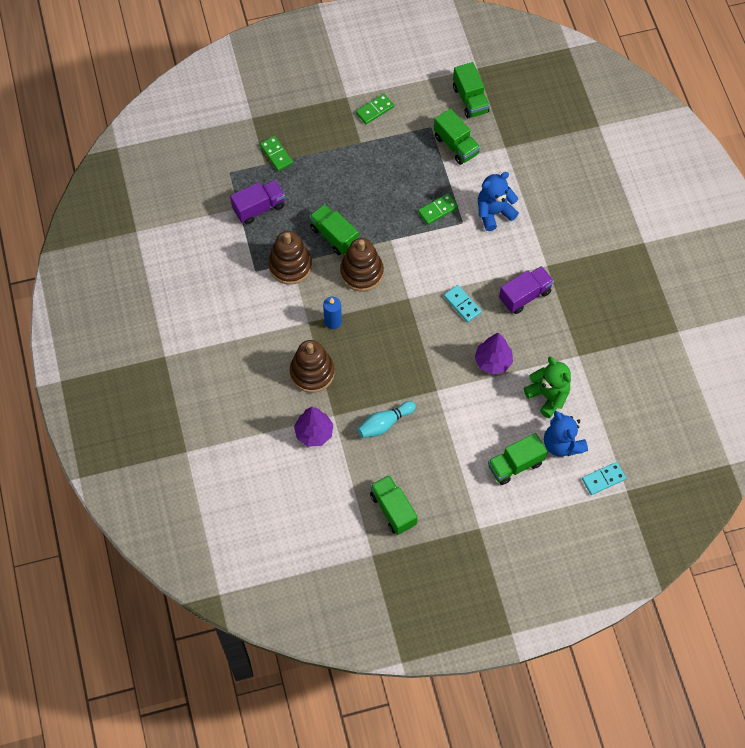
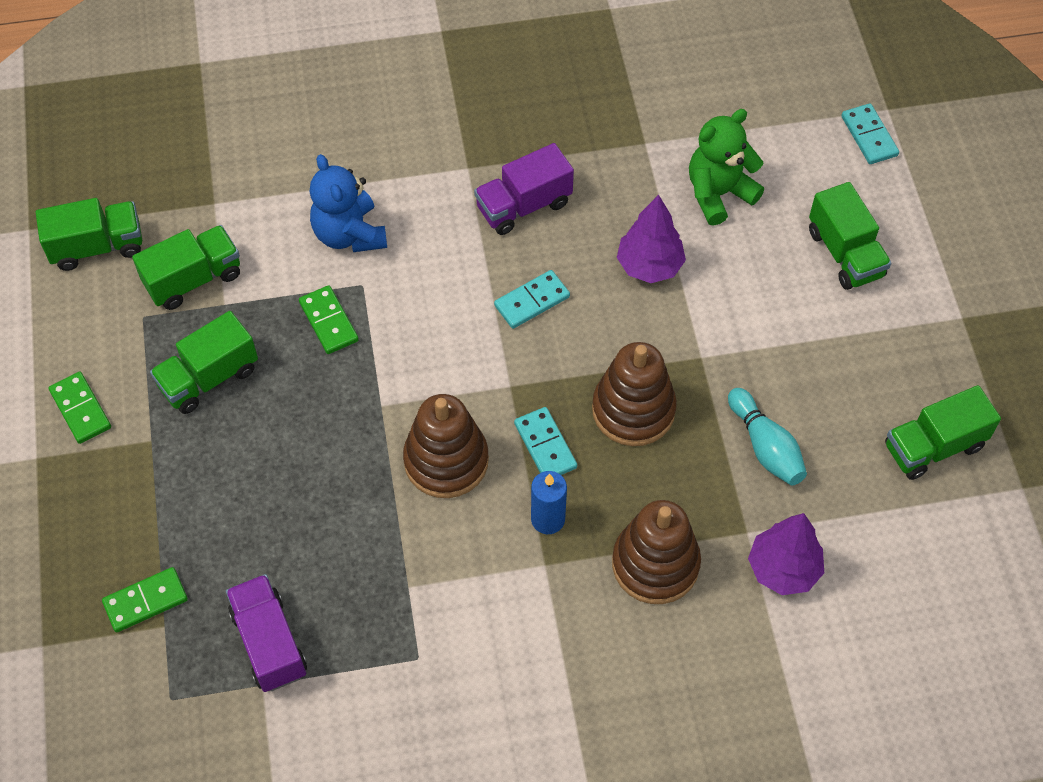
camera: 85 degrees left, 5 degrees down
brown stacking toy [268,231,312,285] -> brown stacking toy moved to [592,342,677,446]
green truck [309,204,358,255] -> green truck moved to [150,311,258,414]
purple truck [499,266,554,314] -> purple truck turned 90 degrees counterclockwise [474,143,574,235]
blue teddy bear [544,411,588,457] -> none
none -> turquoise domino [514,407,577,475]

